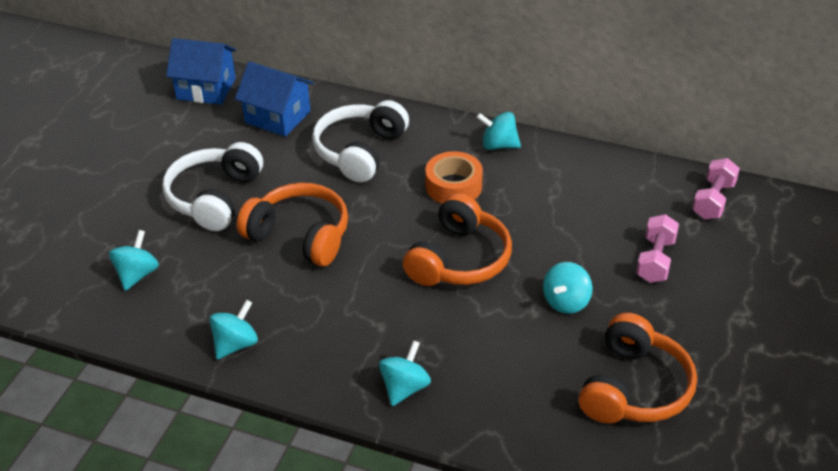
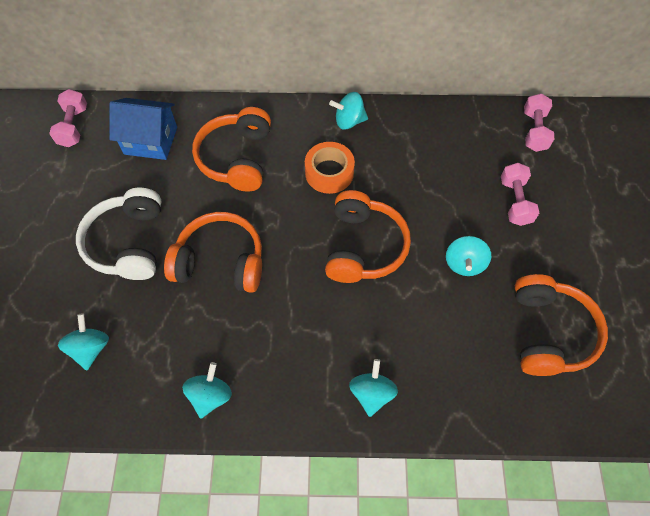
camera: 20 degrees left, 20 degrees up
blue house [166,38,236,105] -> pink dumbbell [49,89,87,147]
white headphones [312,100,409,183] -> orange headphones [192,107,271,192]

